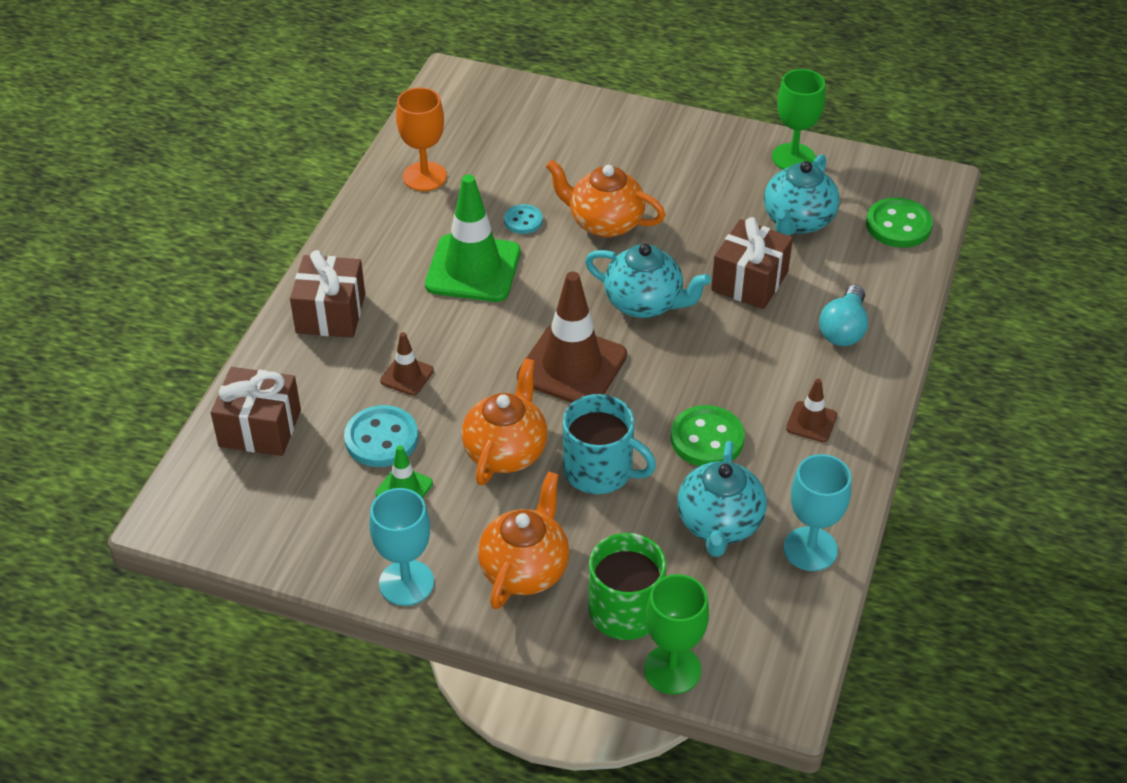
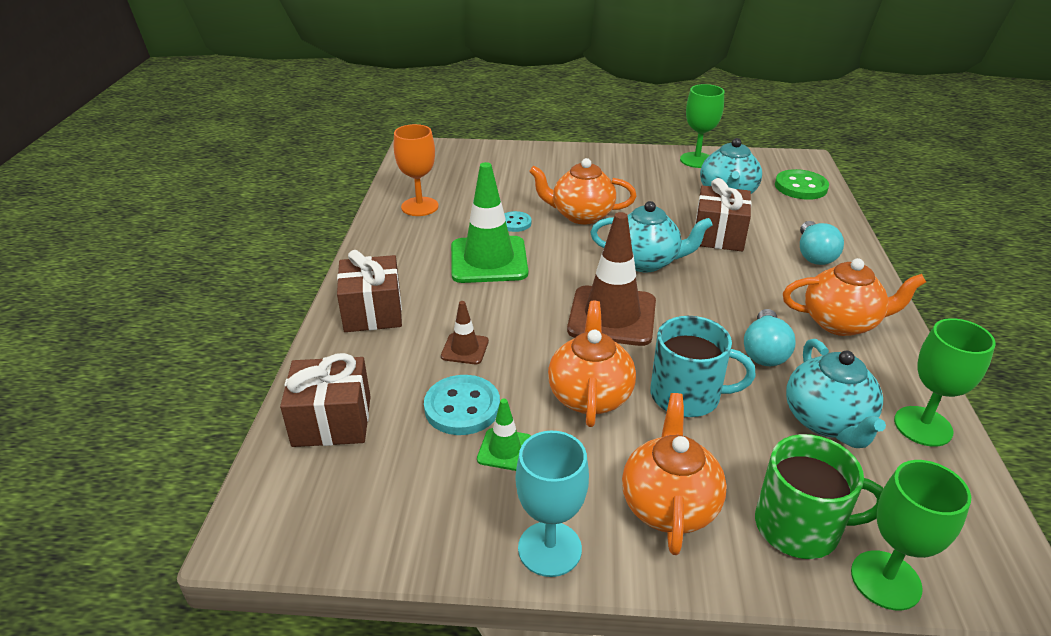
camera: 15 degrees left, 10 degrees down
green button [671,405,745,466] -> turquoise light bulb [744,309,796,366]
turquoise goblet [783,454,851,571] -> green goblet [894,318,995,447]
brown traffic cone [786,379,837,442] -> orange teapot [783,258,926,336]

